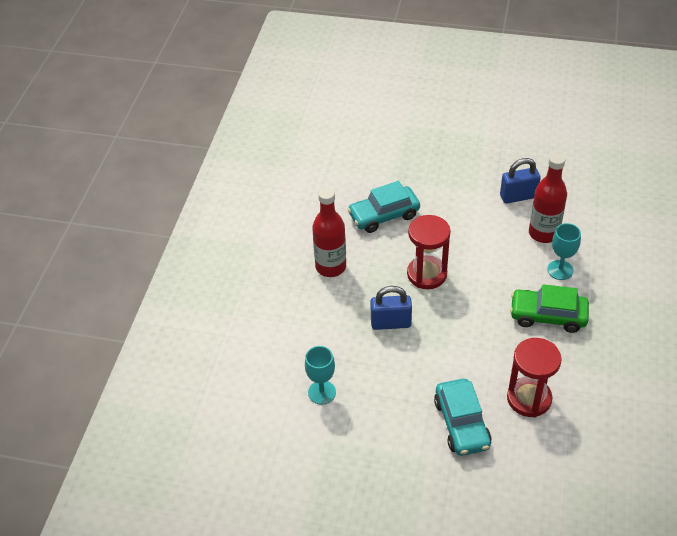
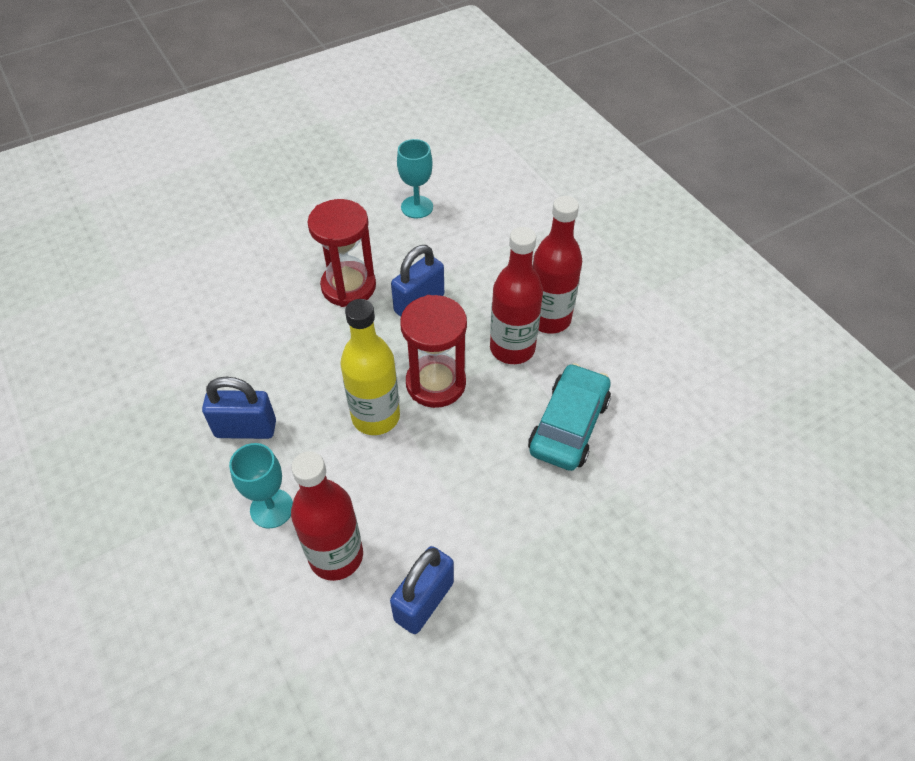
camera: 135 degrees right, 5 degrees up
turquoise car [434,379,491,456] -> none
red hourglass [507,338,562,417] -> red hourglass moved to [307,199,376,307]
green car [510,284,589,333] -> blue padlock [202,377,276,439]
none -> yellow bottle [340,299,400,435]
none -> red bottle [490,227,543,364]

